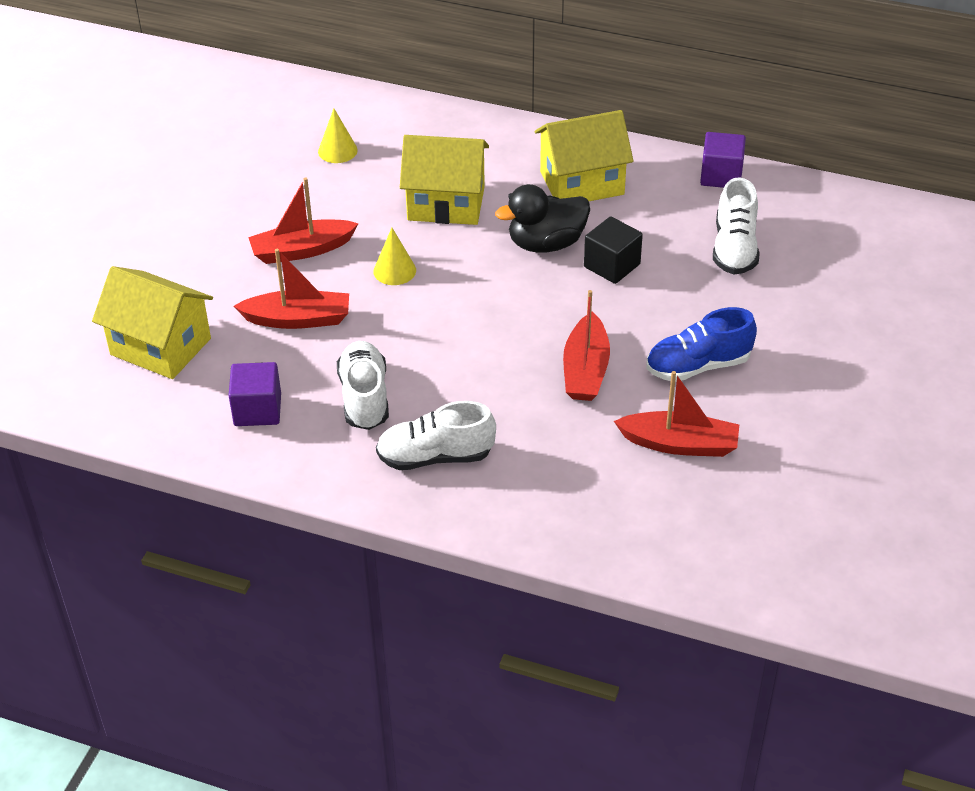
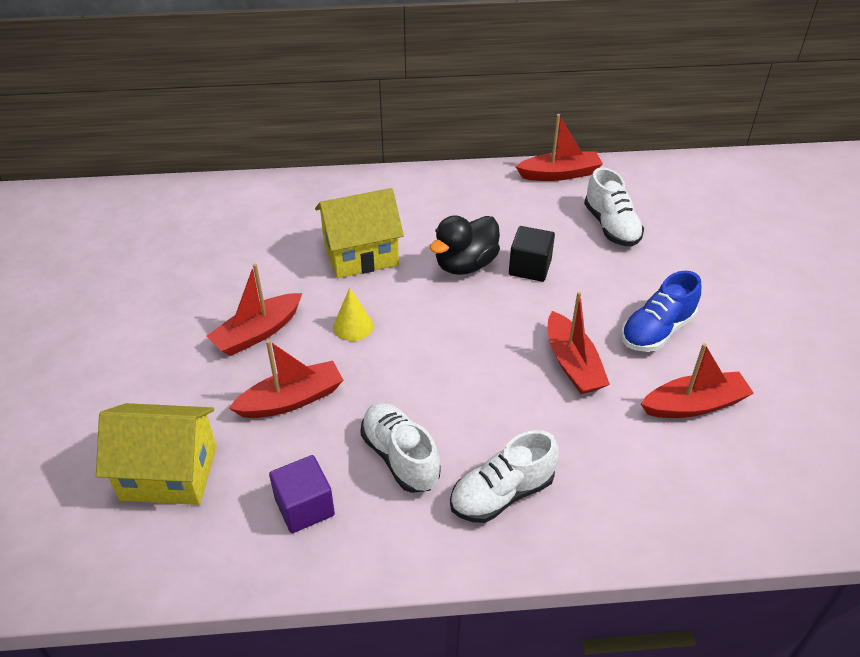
camera: 25 degrees left, 0 degrees up
yellow cone [318,108,358,163] -> none
yellow house [535,110,633,201] -> none
purple cube [700,132,746,188] -> red boat [515,114,603,181]

